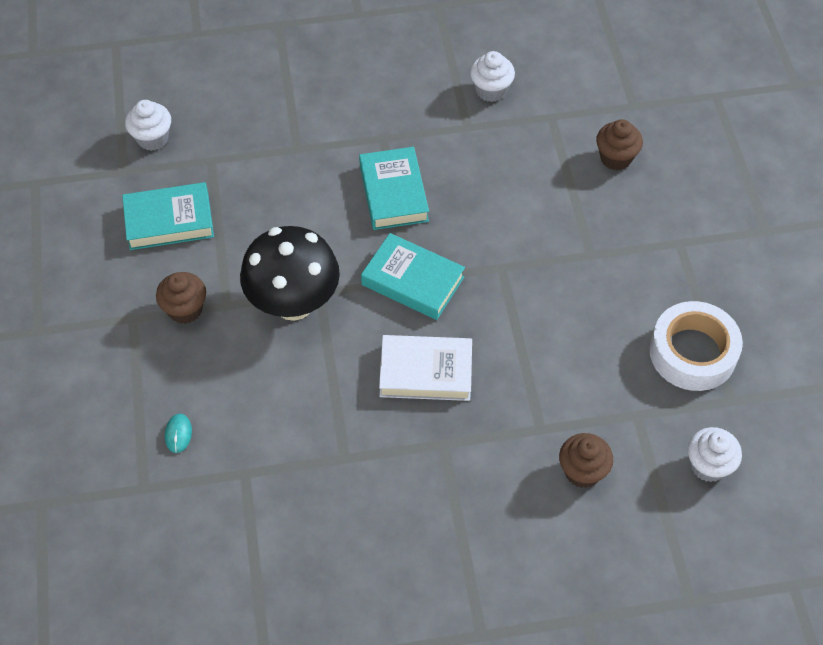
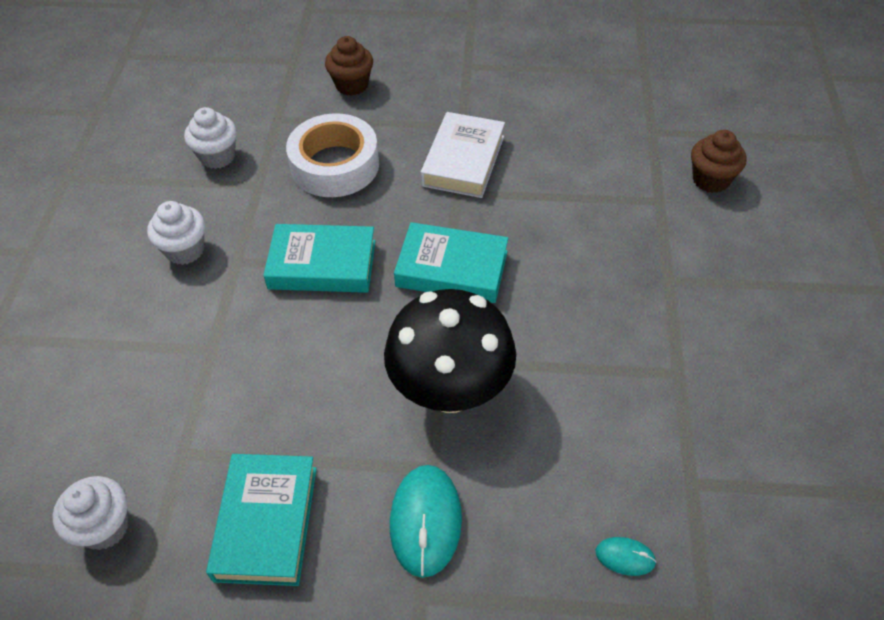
camera: 75 degrees left, 5 degrees down
brown cupcake [156,272,206,324] -> turquoise mouse [390,465,462,578]
turquoise book [361,233,465,320] -> turquoise book turned 60 degrees clockwise [394,222,508,303]
white book [379,335,472,401] -> white book moved to [421,112,505,198]
white tape [649,301,743,391] -> white tape moved to [286,113,379,197]
white cupcake [688,427,742,482] -> white cupcake moved to [147,201,205,265]

